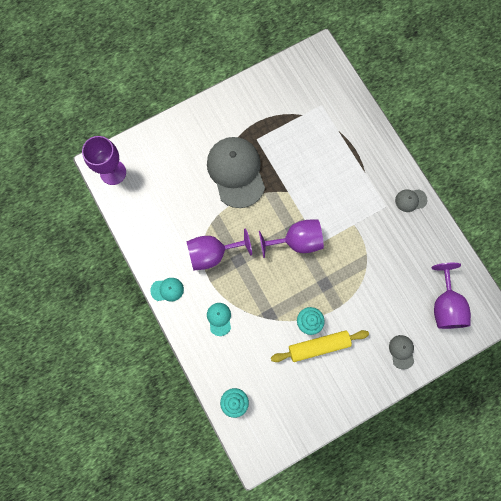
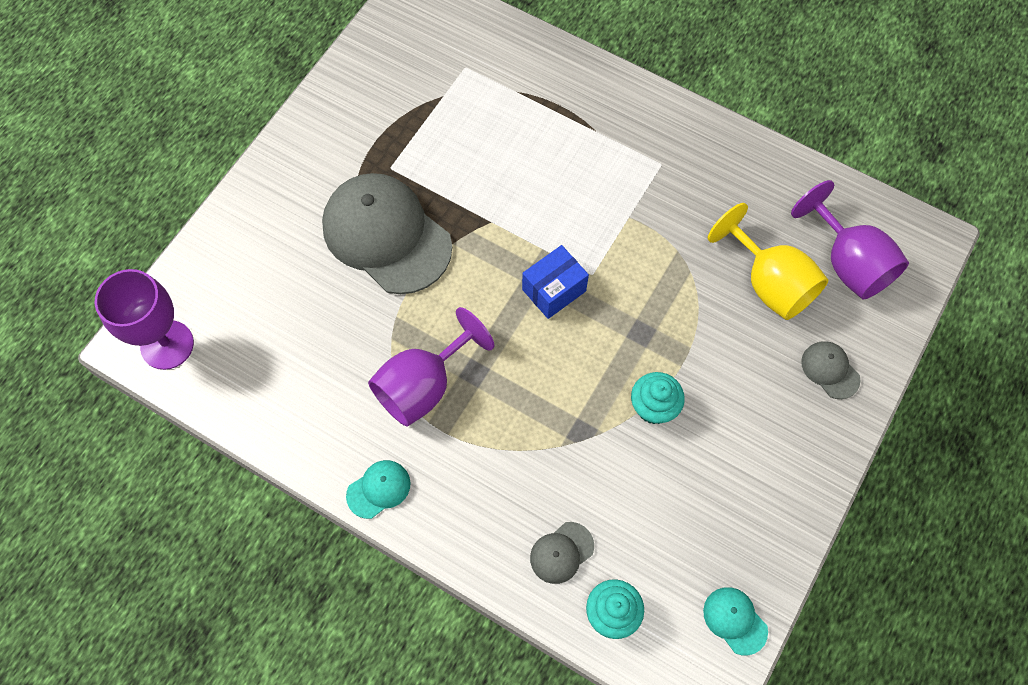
camera: 30 degrees left, 10 degrees down
turquoise cap [207,303,231,336] -> turquoise cap moved to [703,587,768,655]
purple goblet [259,219,324,258] -> blue box [522,245,589,319]
yellow rolling pin [271,330,369,362] -> none
grey cap [395,189,427,212] -> grey cap moved to [530,522,594,584]
none -> yellow goblet [708,203,828,320]

